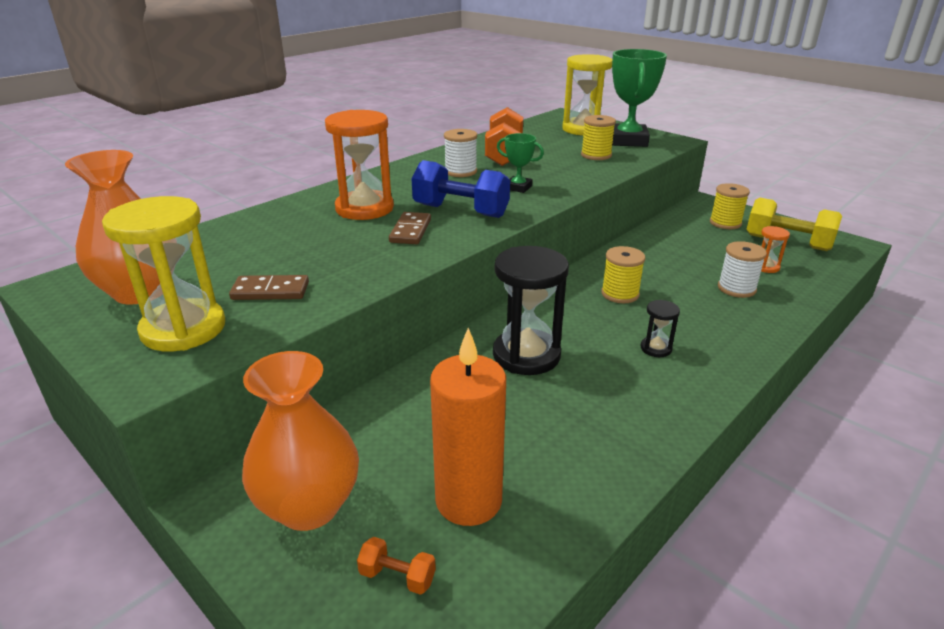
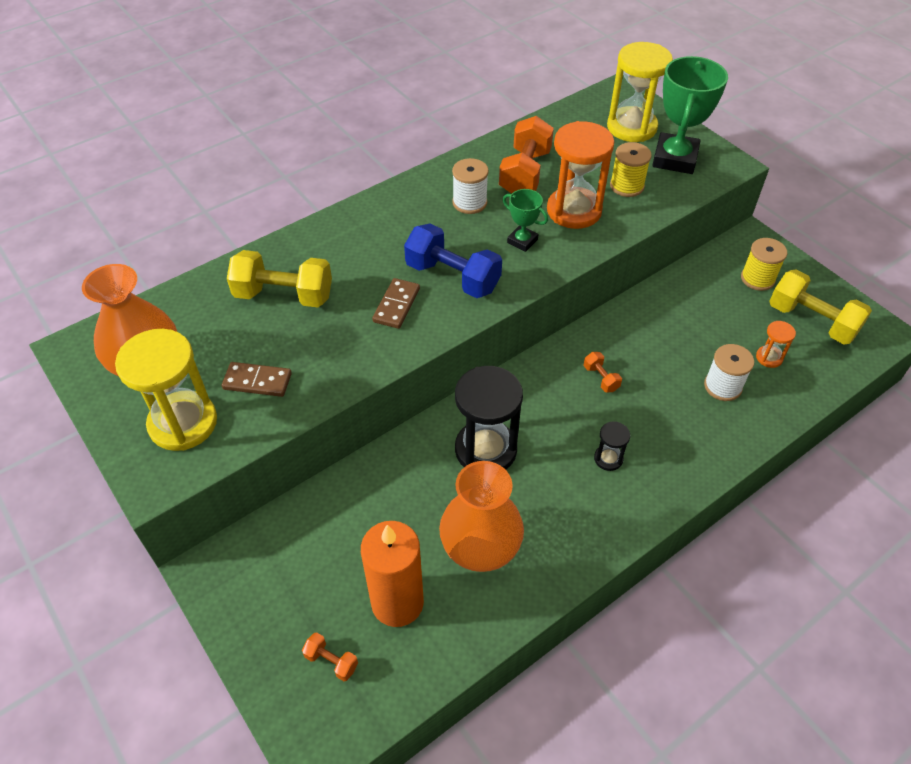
camera: 10 degrees right, 20 degrees up
orange vase [242,351,359,531] -> orange vase moved to [439,461,524,572]
orange hourglass [325,110,394,220] -> orange hourglass moved to [547,121,614,229]
yellow spool [601,246,645,303] -> orange dumbbell [584,352,622,392]
none -> yellow dumbbell [227,250,332,307]

